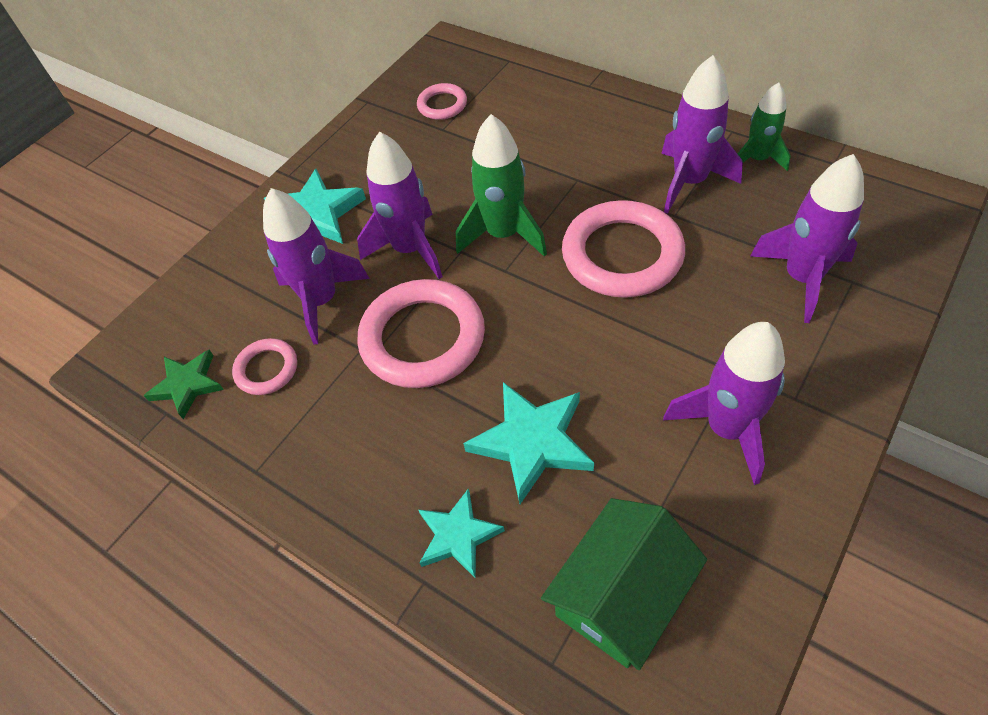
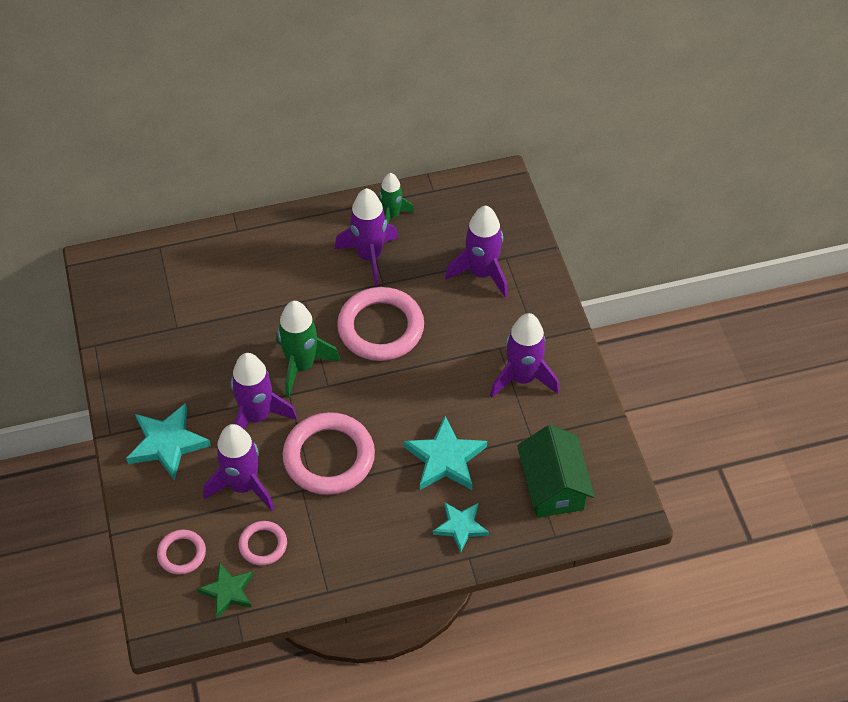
camera: 55 degrees left, 0 degrees up
pink ring [417,83,467,120] -> pink ring moved to [157,530,206,575]

